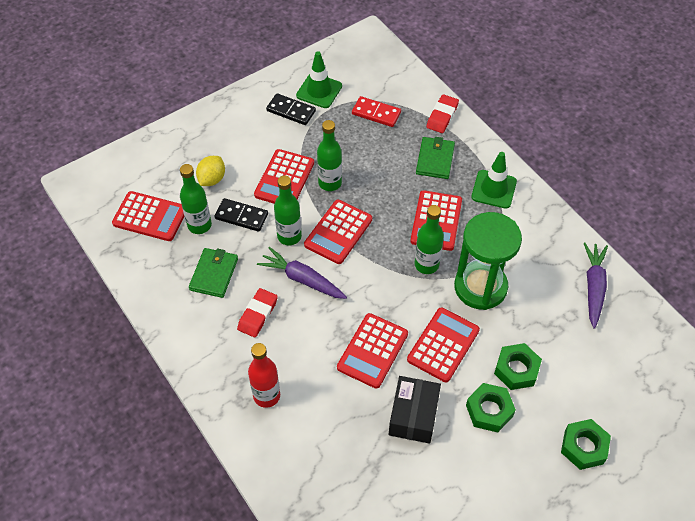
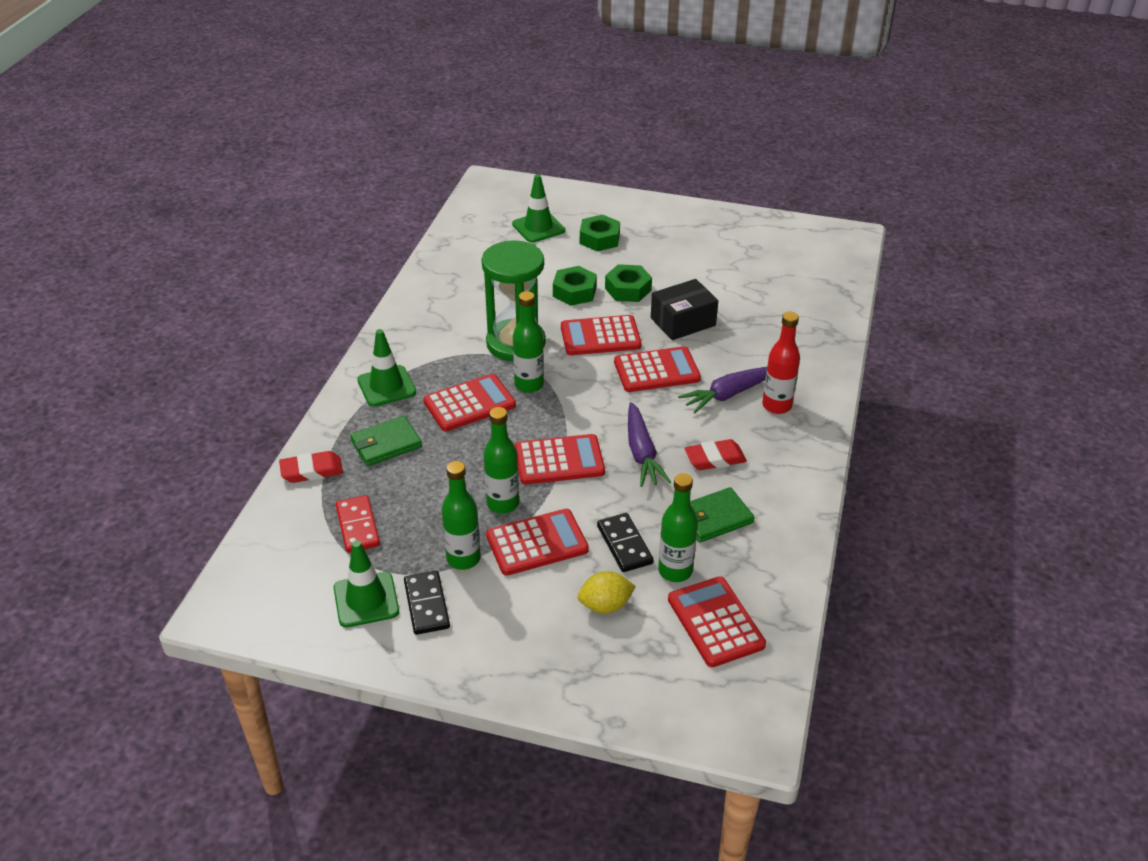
camera: 130 degrees left, 15 degrees down
green bottle [274,175,302,246] -> green bottle moved to [442,461,481,570]
purple carrot [584,242,608,328] -> purple carrot moved to [678,367,767,413]
none -> green traffic cone [512,174,565,243]

